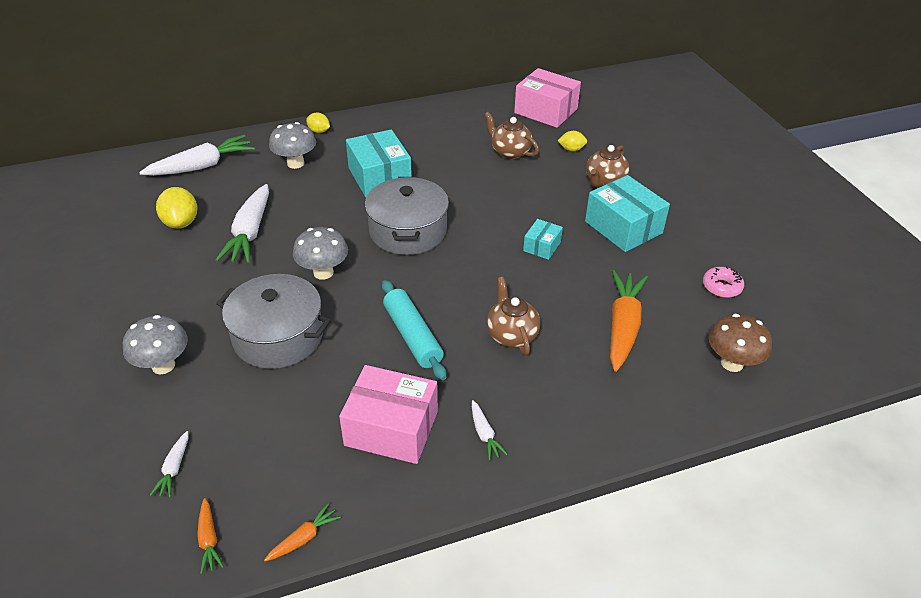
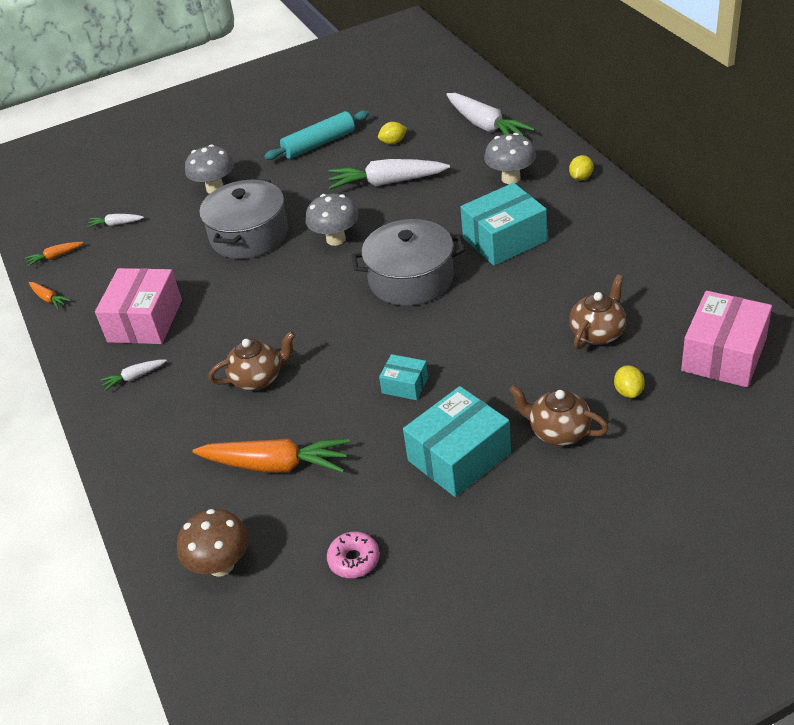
camera: 90 degrees right, 0 degrees up
yellow lemon [156,187,197,229] -> yellow lemon [378,122,407,144], size x0.60
turquoise rolling pin [382,280,446,380] -> turquoise rolling pin moved to [264,110,369,160]

